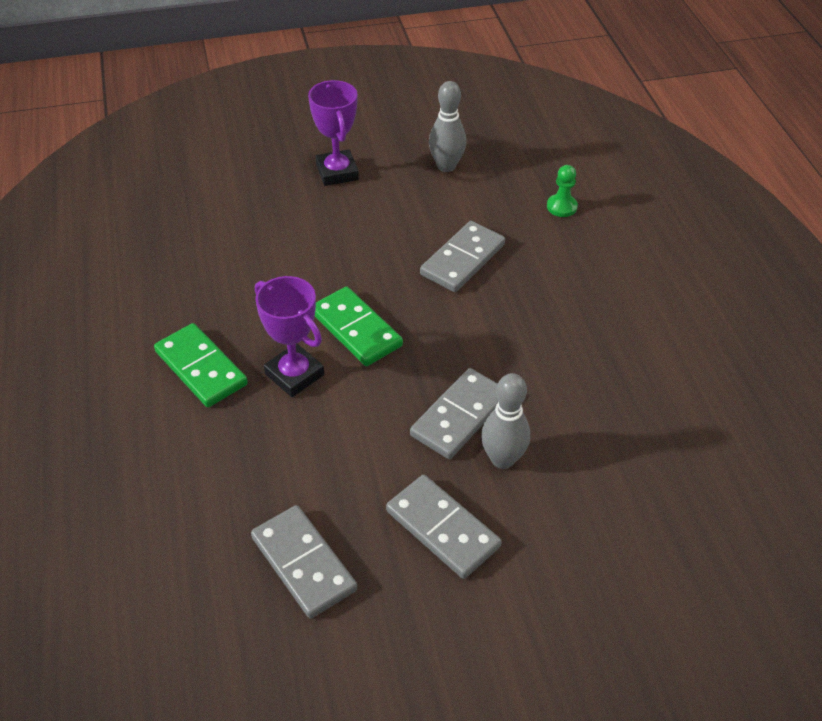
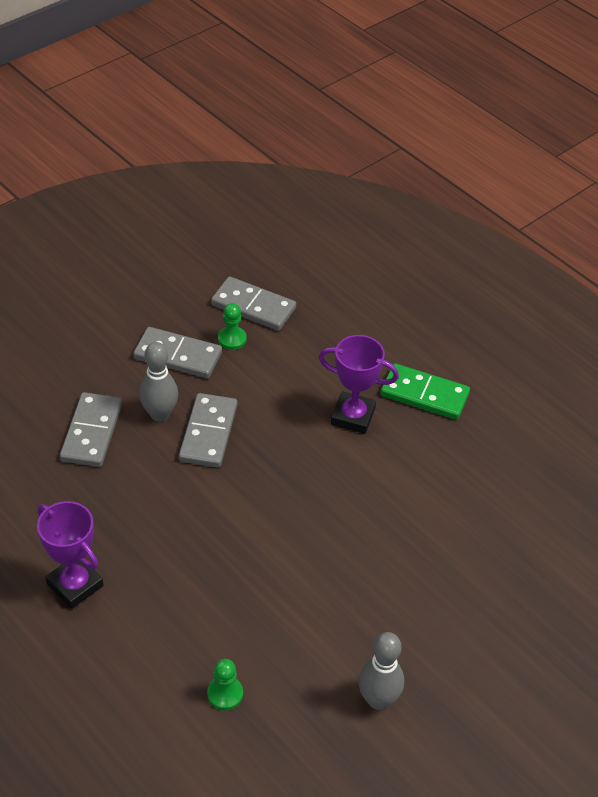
camera: 150 degrees right, 0 degrees up
purple trophy [308,80,359,186] -> purple trophy moved to [37,501,103,609]
green domino [315,287,403,366] -> none
grey domino [420,221,505,292] -> grey domino moved to [60,392,122,467]
none -> green pawn [218,303,247,350]

